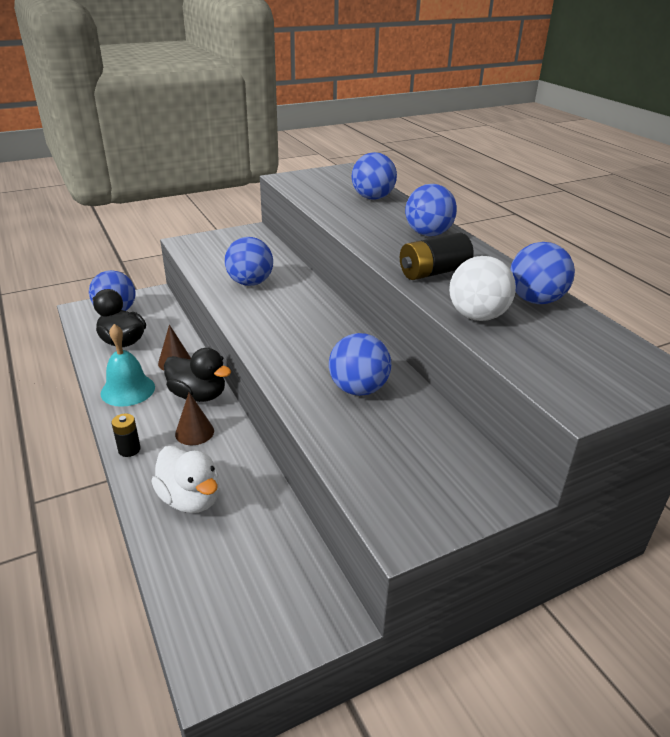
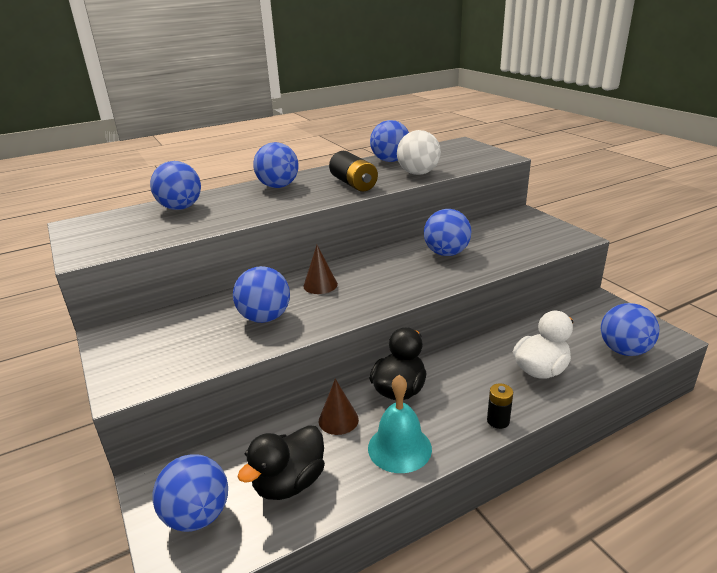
camera: 90 degrees left, 5 degrees down
brown cone [175,392,214,445] -> brown cone moved to [303,245,338,294]
none -> blue ball [601,303,660,356]

